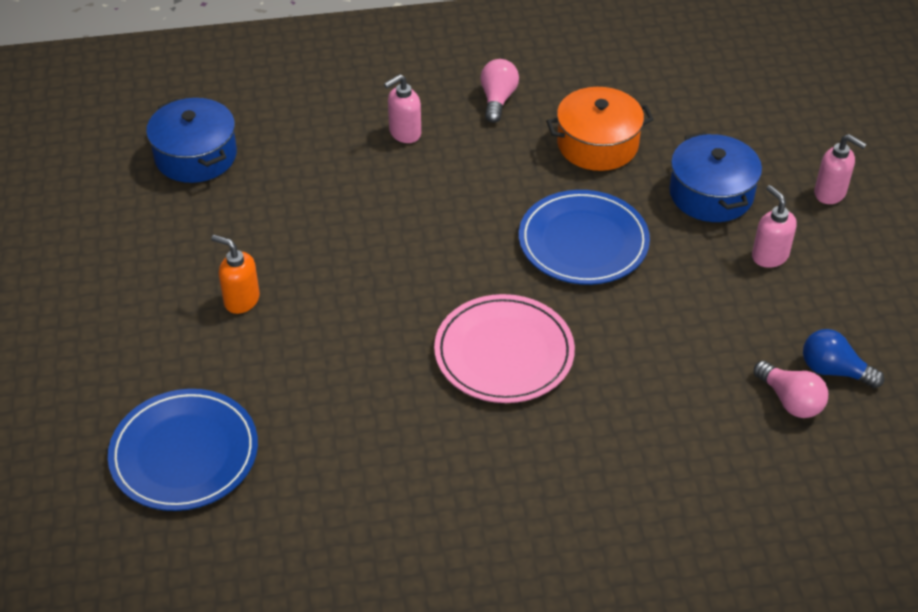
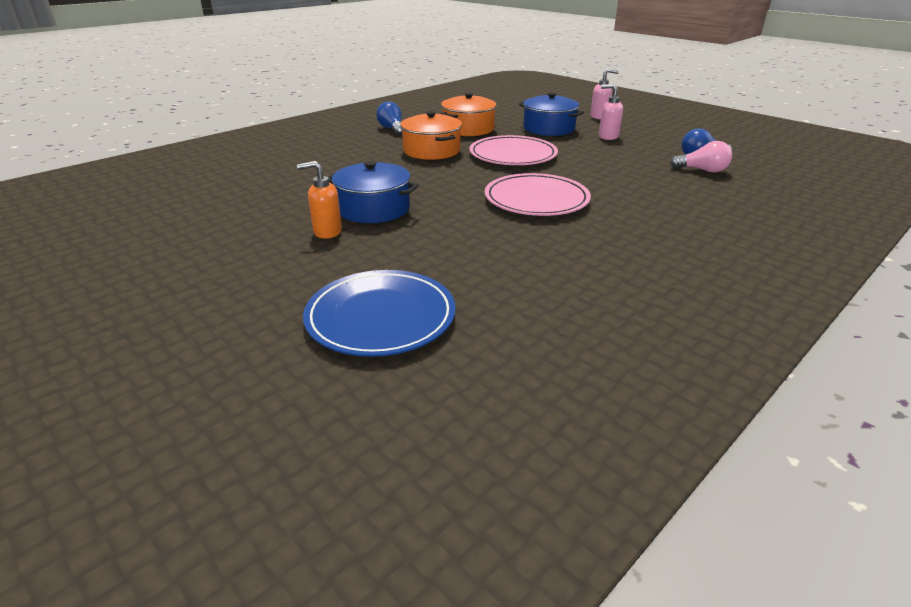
camera: 35 degrees left, 15 degrees down
blue pot [146,98,237,183] -> blue pot moved to [328,161,419,223]
pink soap dispenser [384,74,421,143] -> none
pink light bulb [480,59,519,123] -> blue light bulb [376,101,402,135]
blue plate [519,190,650,285] -> pink plate [469,135,558,165]
none -> orange pot [400,111,462,160]

